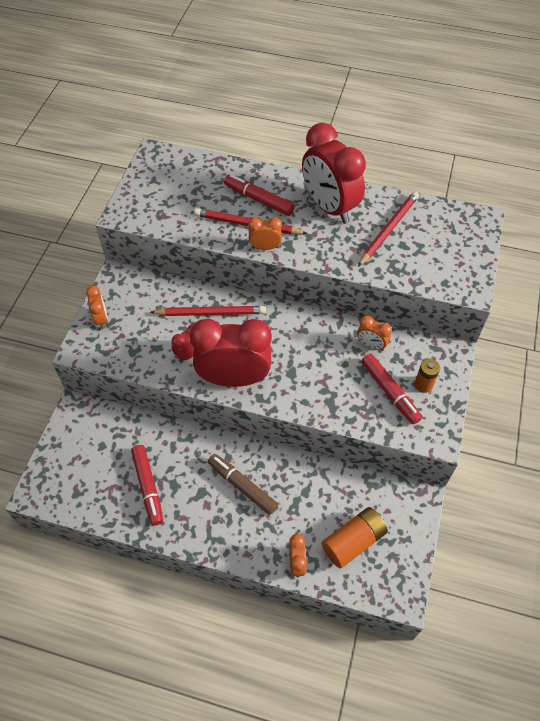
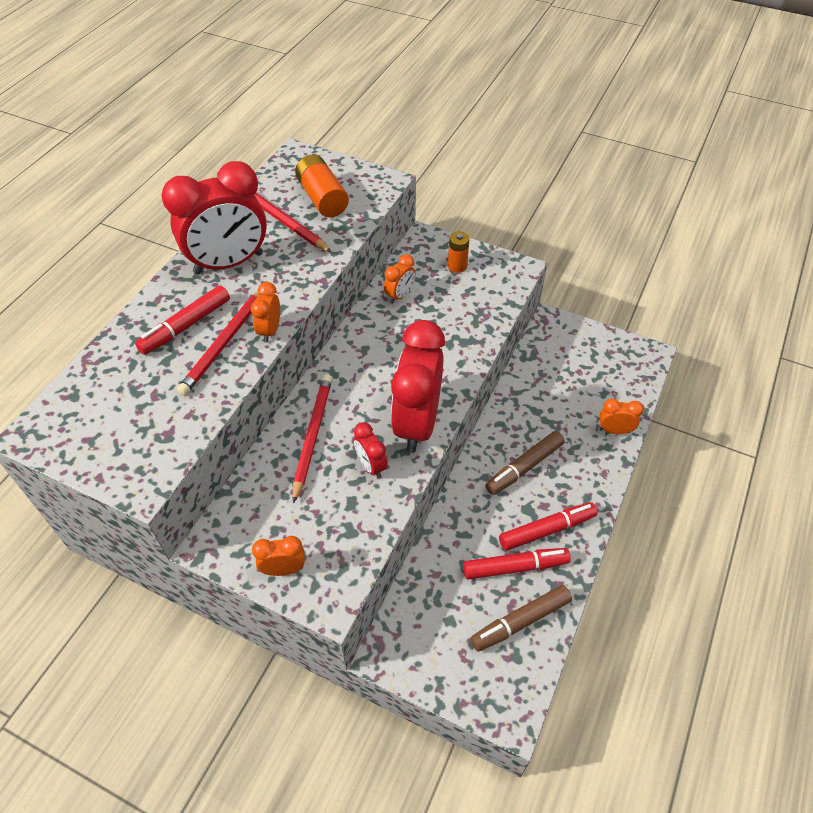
camera: 80 degrees left, 5 degrees down
orange battery [321,507,388,568] -> orange battery moved to [295,155,349,217]
red marker [361,354,422,425] -> red marker moved to [499,502,598,551]
none -> brown marker [470,585,572,652]

